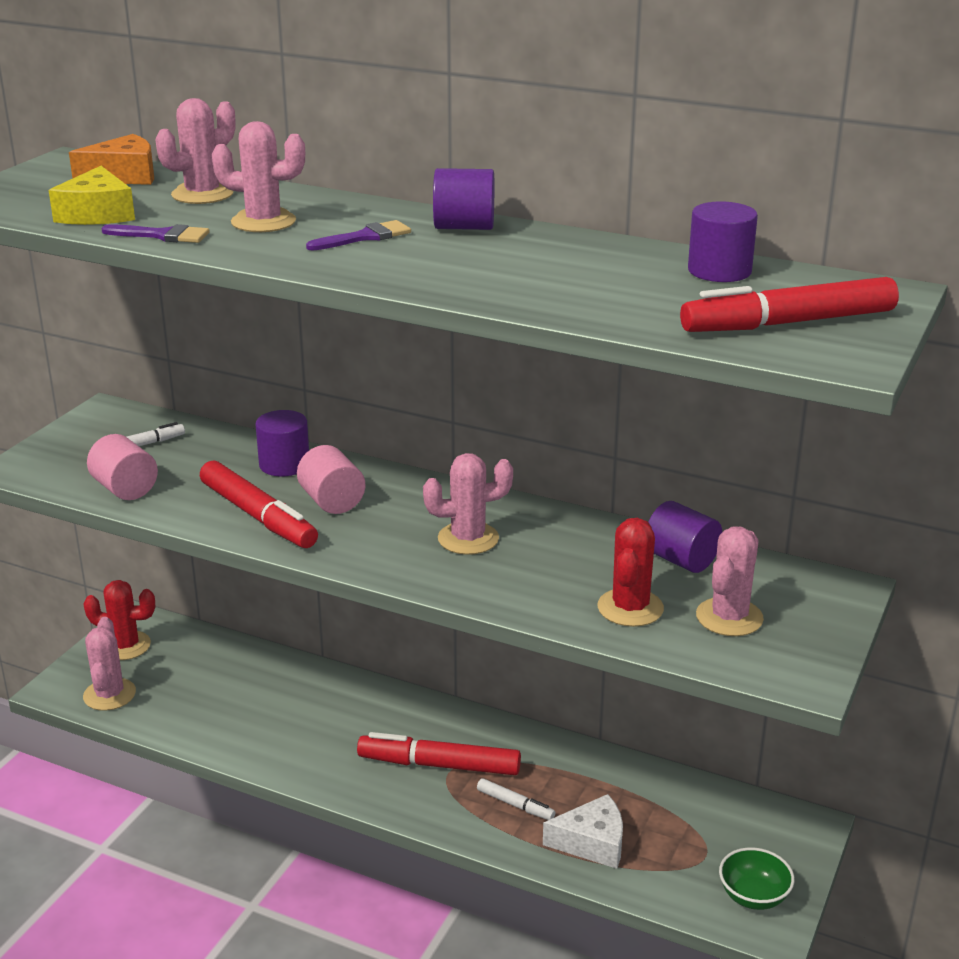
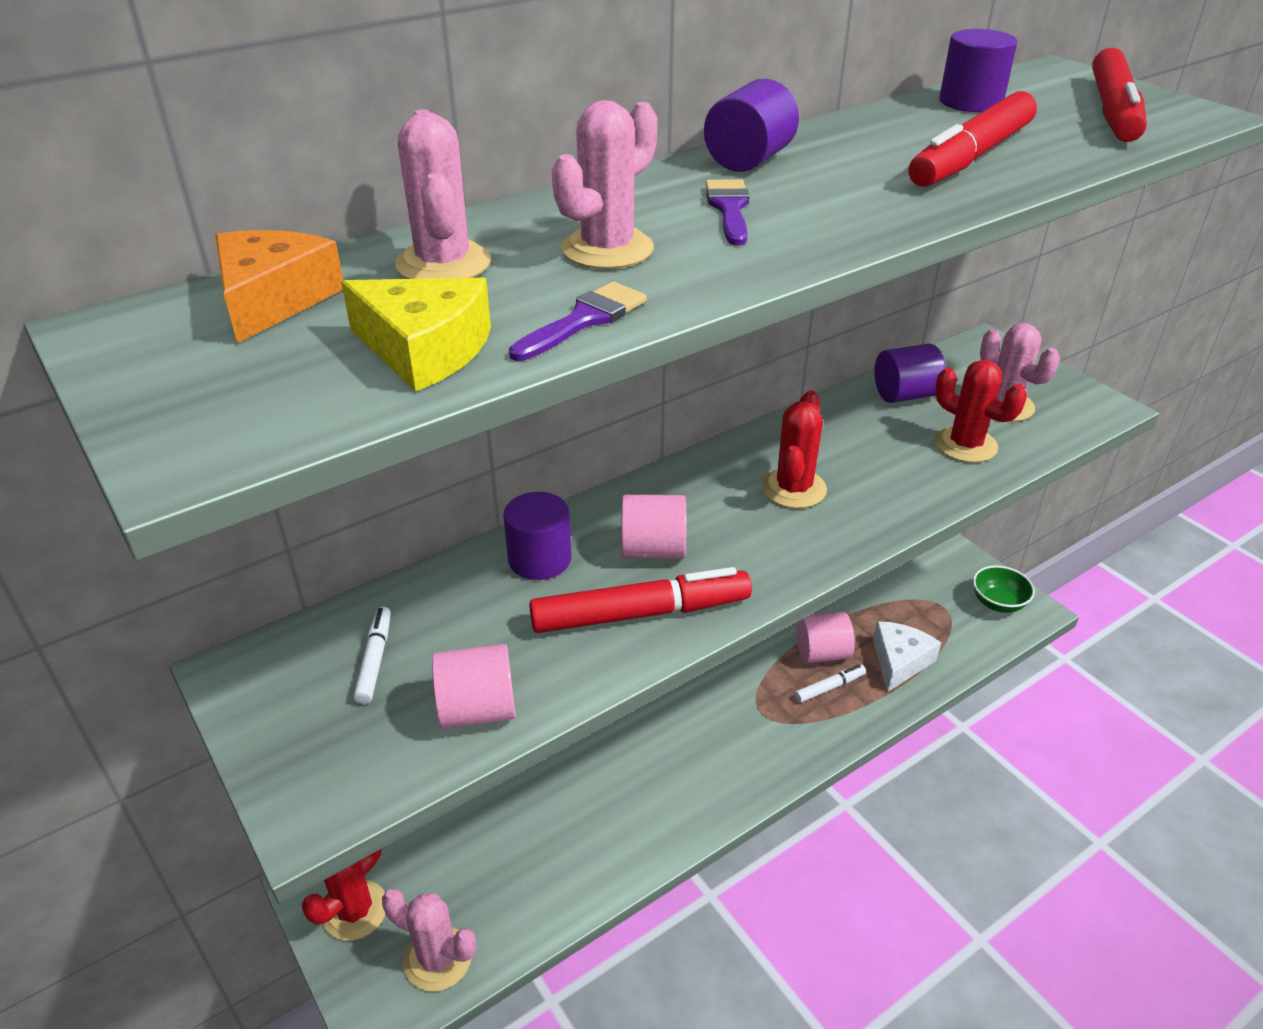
camera: 60 degrees left, 10 degrees up
red marker [357,732,521,775] -> red marker moved to [909,91,1037,187]
pink cactus [423,453,513,555] -> red cactus [761,390,827,508]
none -> pink cylinder [796,612,855,663]

